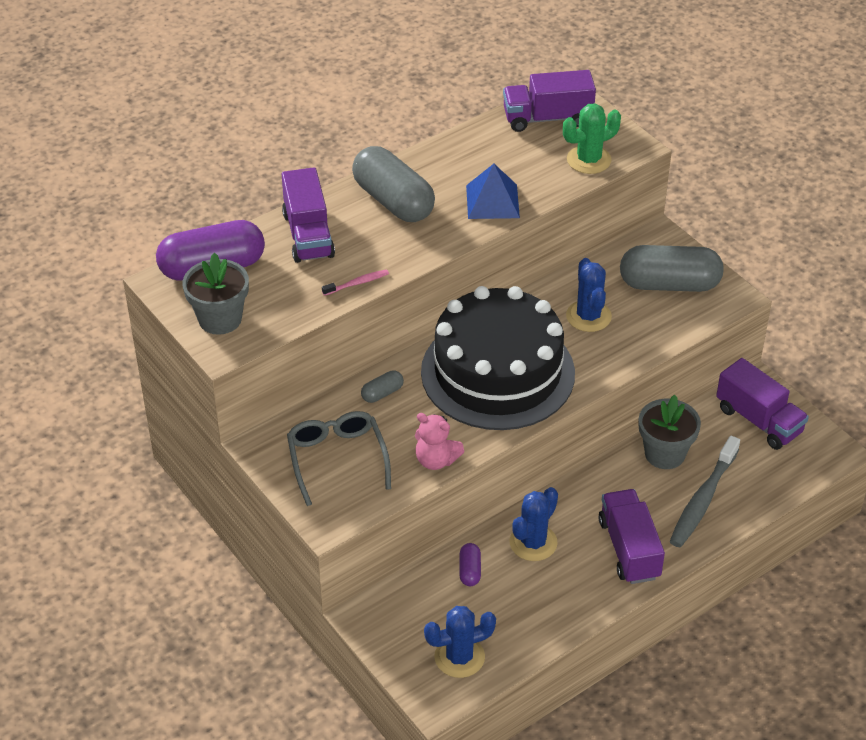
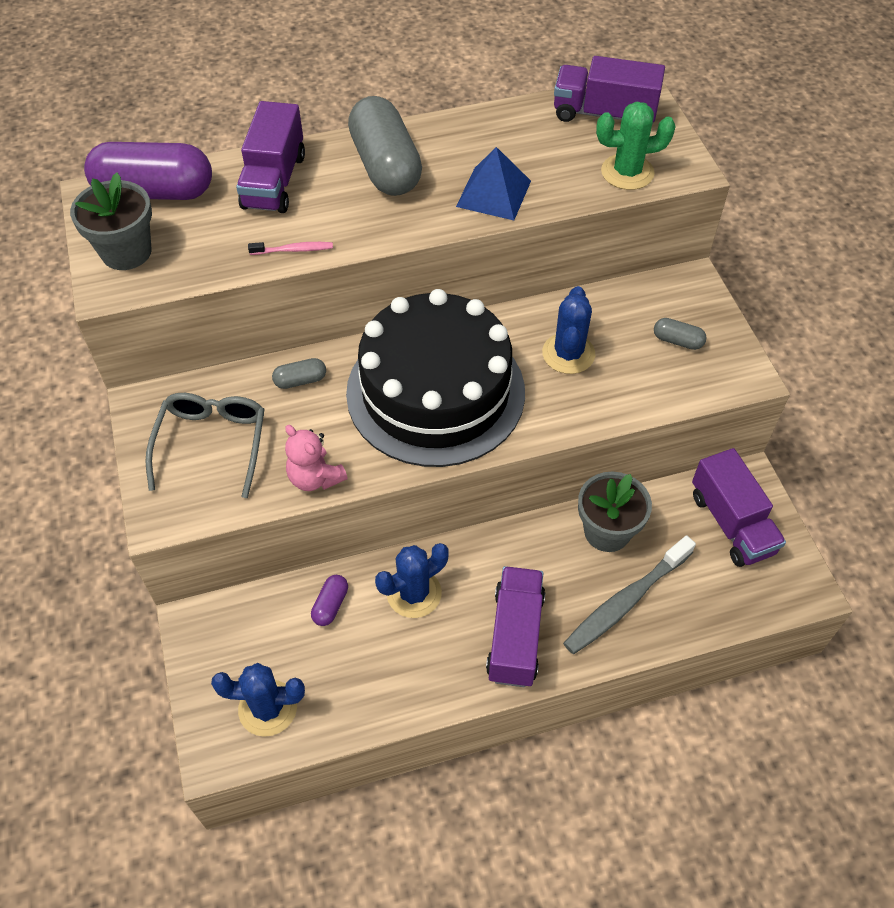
camera: 20 degrees right, 10 degrees up
grey capsule [620,245,724,292] -> grey capsule [654,318,706,350], size x0.44

